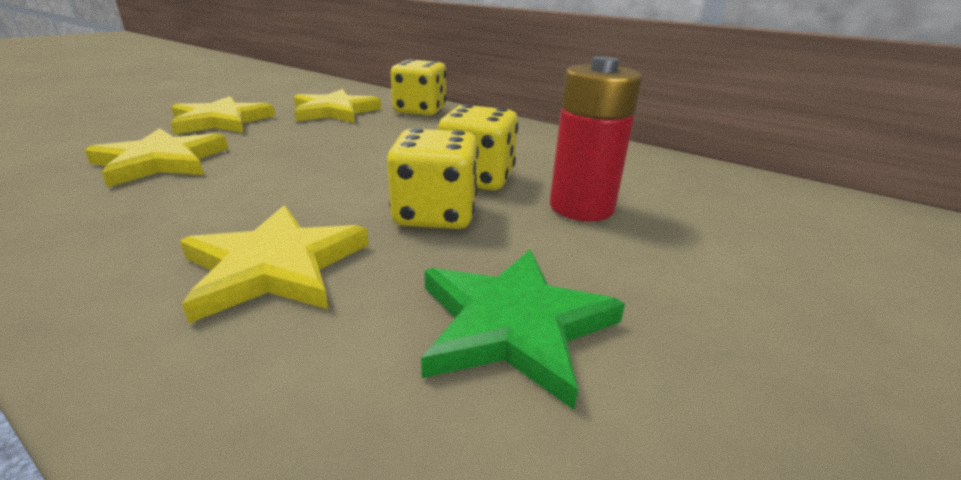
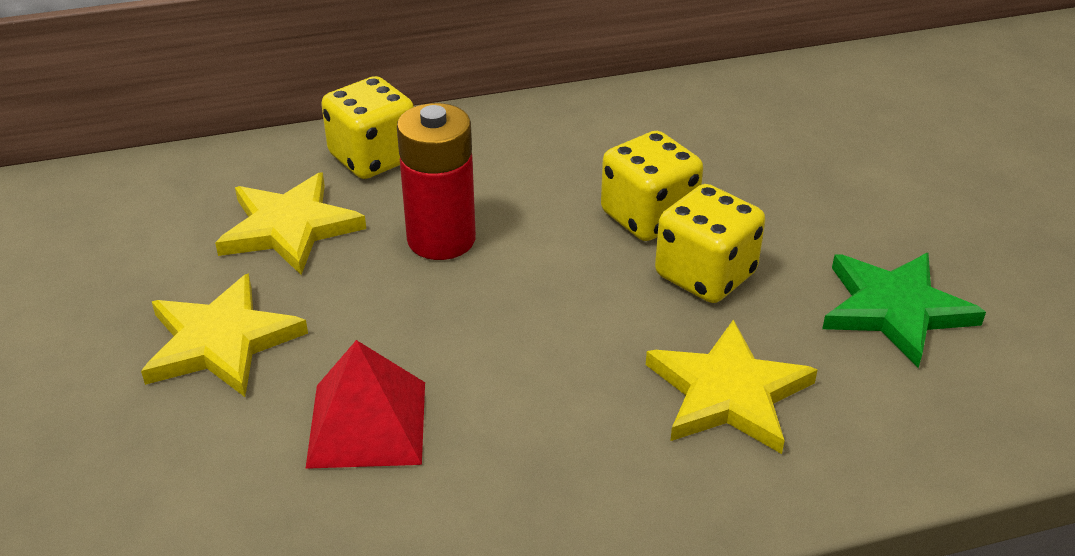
camera: 50 degrees left, 10 degrees up
yellow star [84,128,228,187] -> red pyramid [305,340,425,469]
red battery [550,56,642,221] -> red battery moved to [397,103,476,260]

